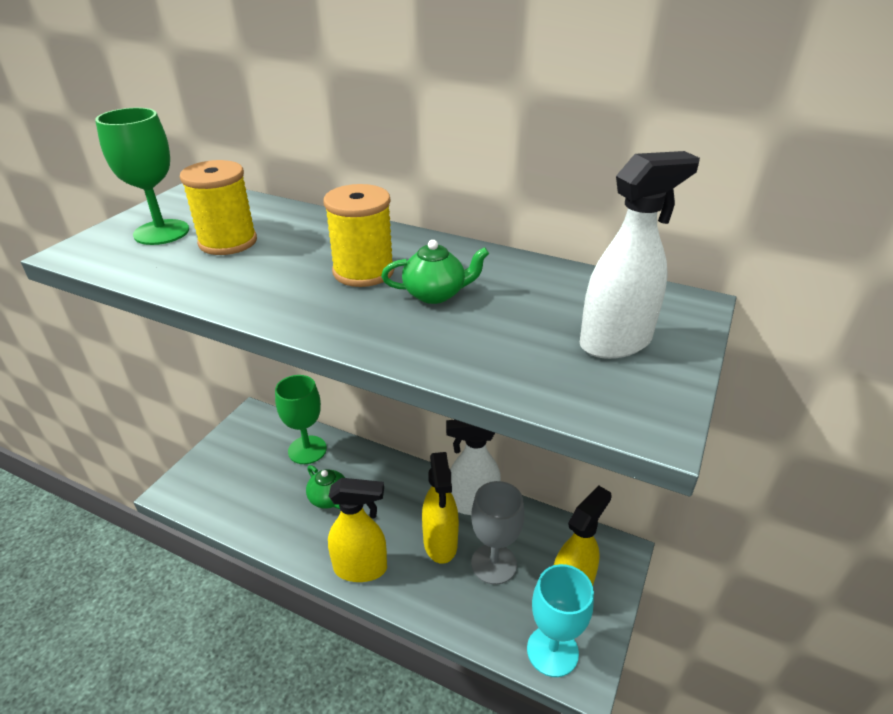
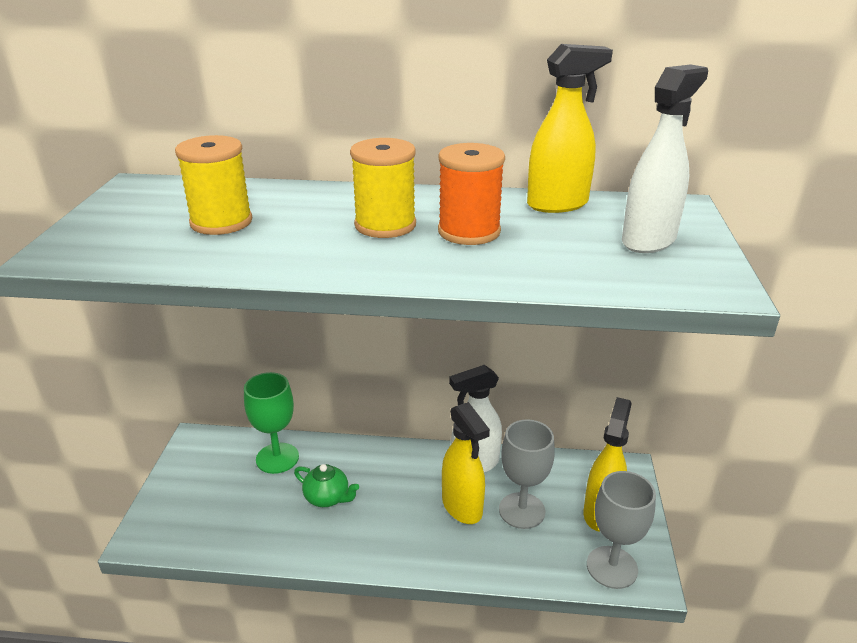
camera: 20 degrees left, 5 degrees down
green goblet [95,108,189,245] -> none
yellow spray bottle [328,478,387,582] -> yellow spray bottle moved to [527,44,613,213]
green teapot [381,240,489,304] -> orange spool [438,143,505,245]
turquoise goblet [527,564,594,677] -> grey goblet [587,471,656,589]

